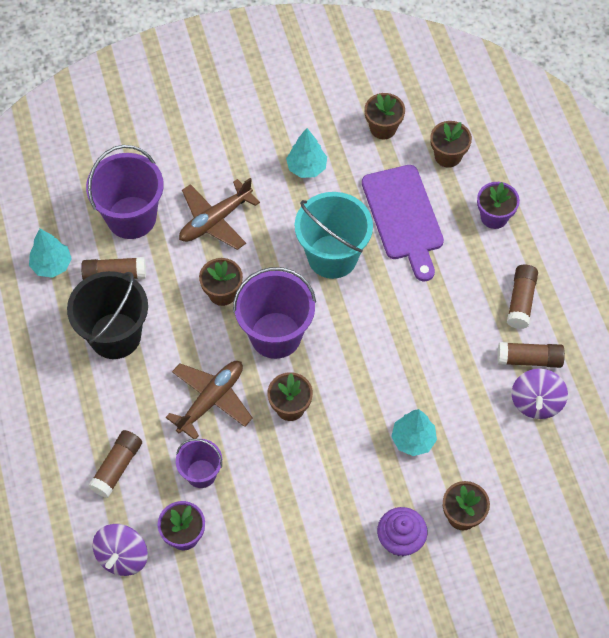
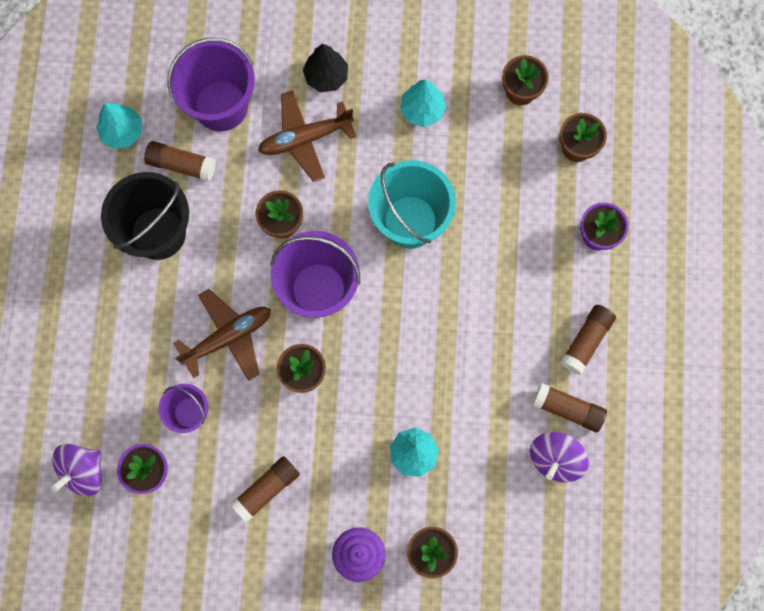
camera: 20 degrees right, 15 degrees up
brown glue stick [88,430,142,498] -> brown glue stick moved to [230,456,300,522]
purple cutting board [362,165,444,281] -> none
none -> black tree [303,44,348,92]

